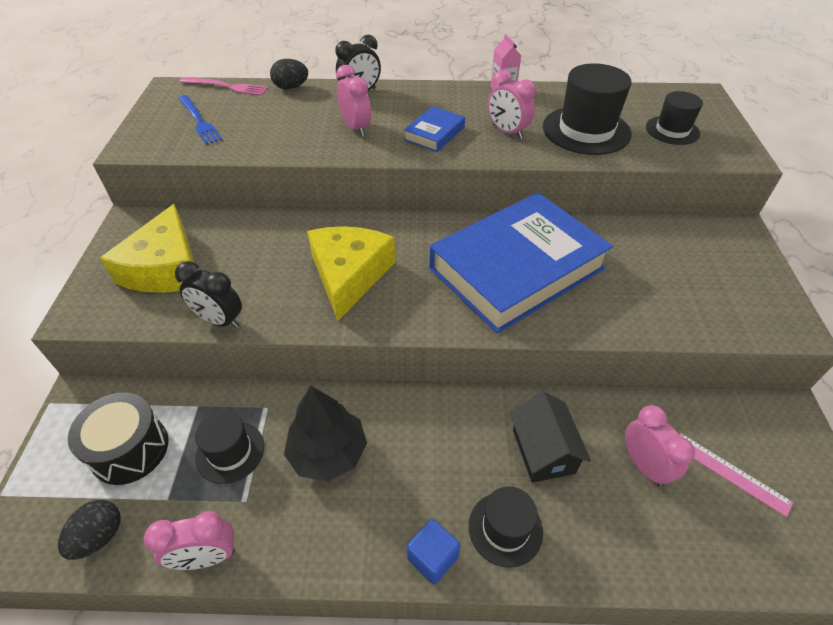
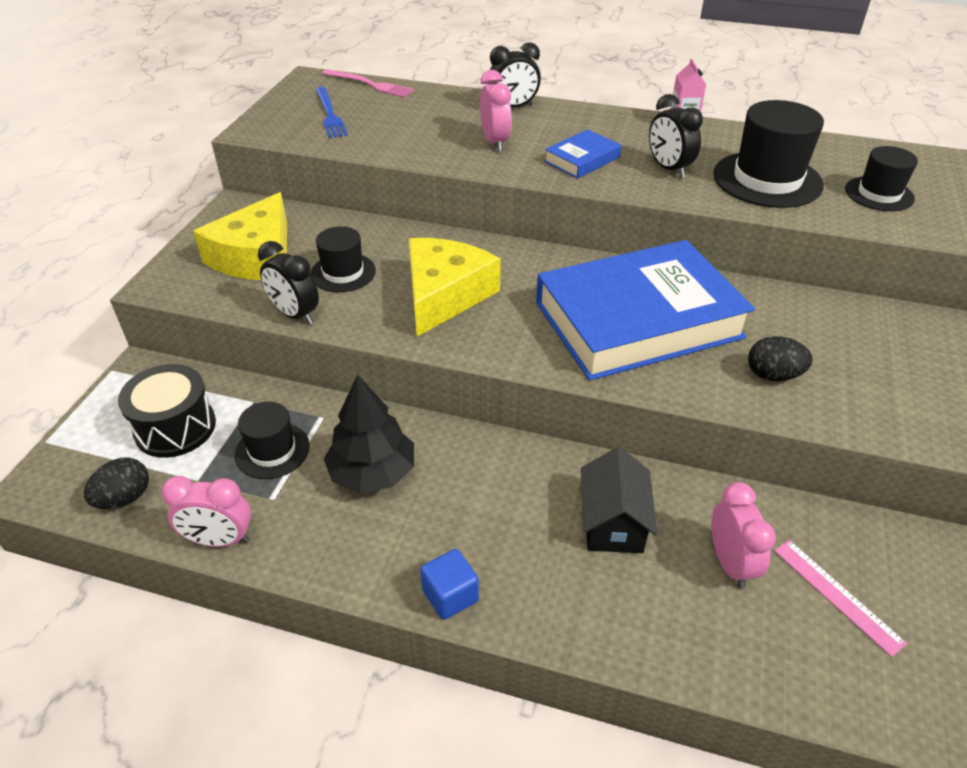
camera: 15 degrees right, 5 degrees down
black egg [270,59,308,90] -> black egg moved to [748,336,812,381]
black hat [469,486,543,568] -> black hat moved to [310,226,376,292]
pink clock [488,69,536,139] -> black clock [649,94,703,178]

